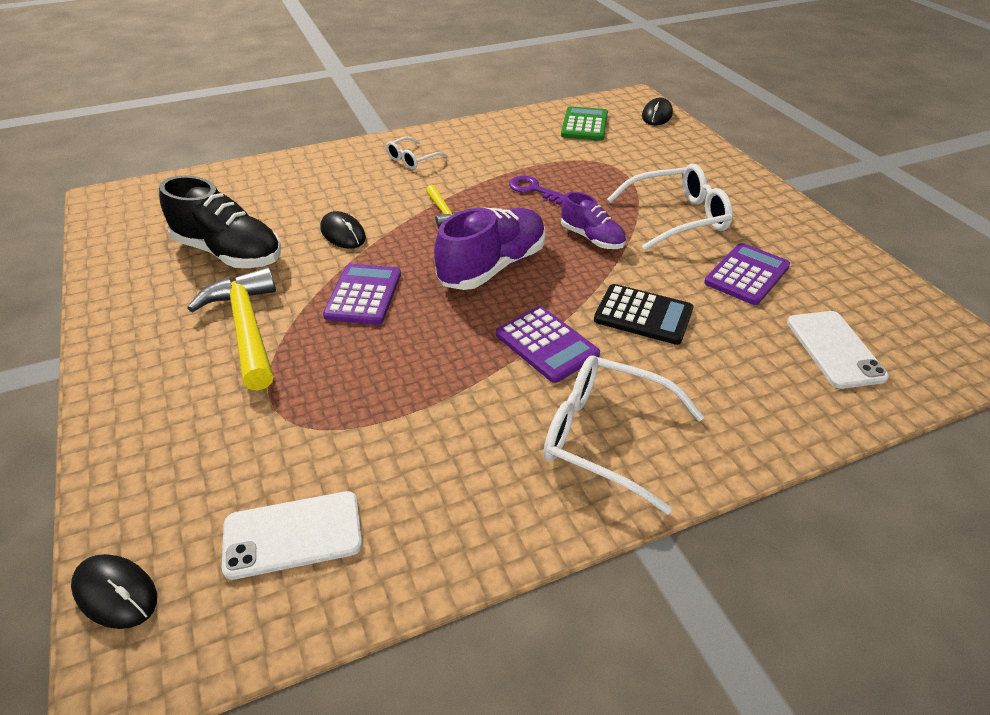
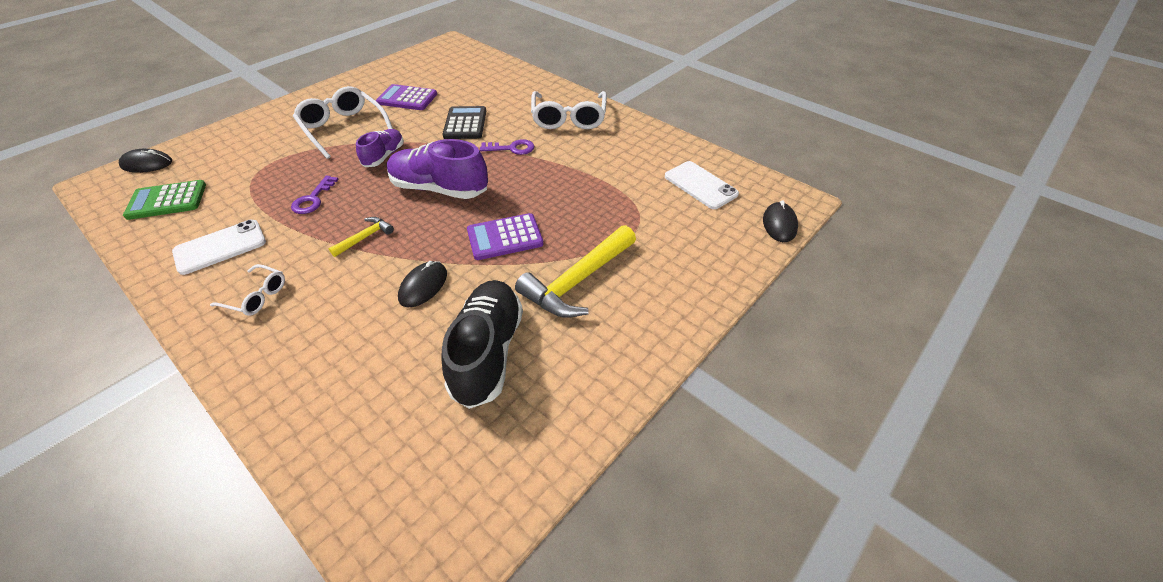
camera: 115 degrees left, 5 degrees up
purple calculator [496,306,600,383] -> purple key [480,139,534,155]
white phone [787,311,889,389] -> white phone moved to [172,220,266,275]

